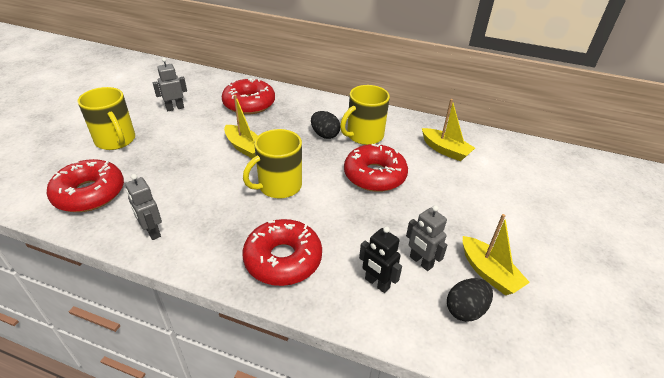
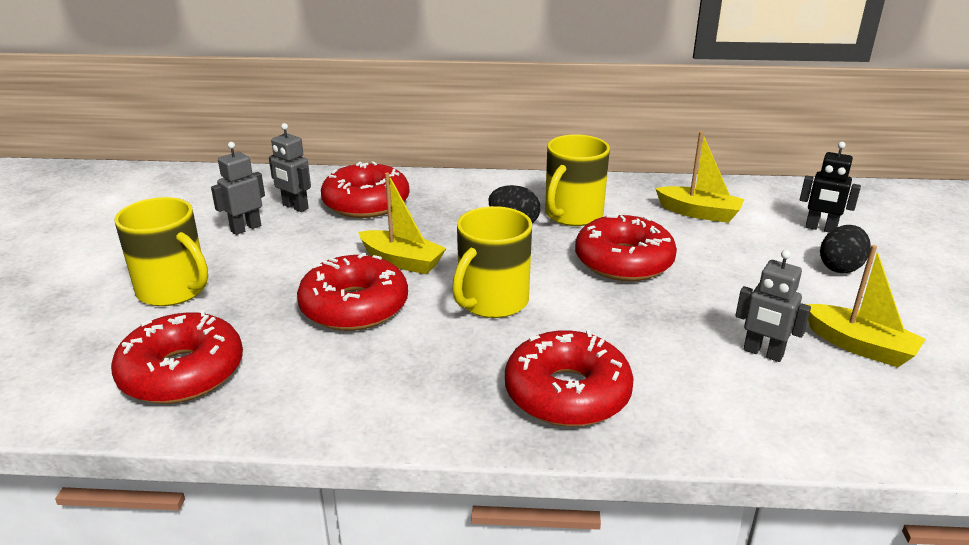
camera: 15 degrees left, 10 degrees down
grey robot [125,174,162,240] -> grey robot moved to [269,123,311,212]
black robot [359,226,402,293] -> black robot moved to [800,142,861,232]
black egg [447,278,493,322] -> black egg moved to [820,225,871,273]
none -> red donut [297,253,408,331]

